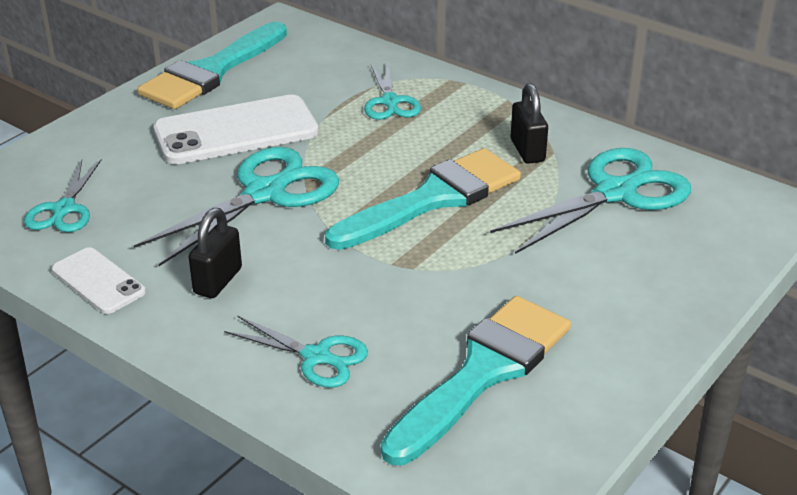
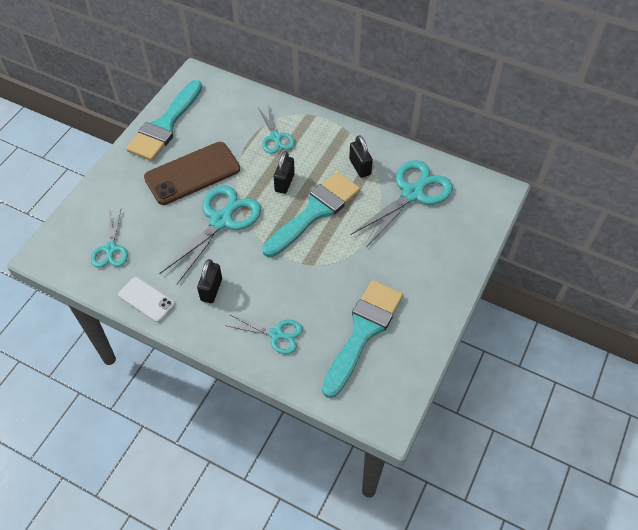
camera: 10 degrees left, 20 degrees up
white phone [154,95,319,164] -> brown phone [144,142,240,205]
none -> black padlock [274,151,295,194]

